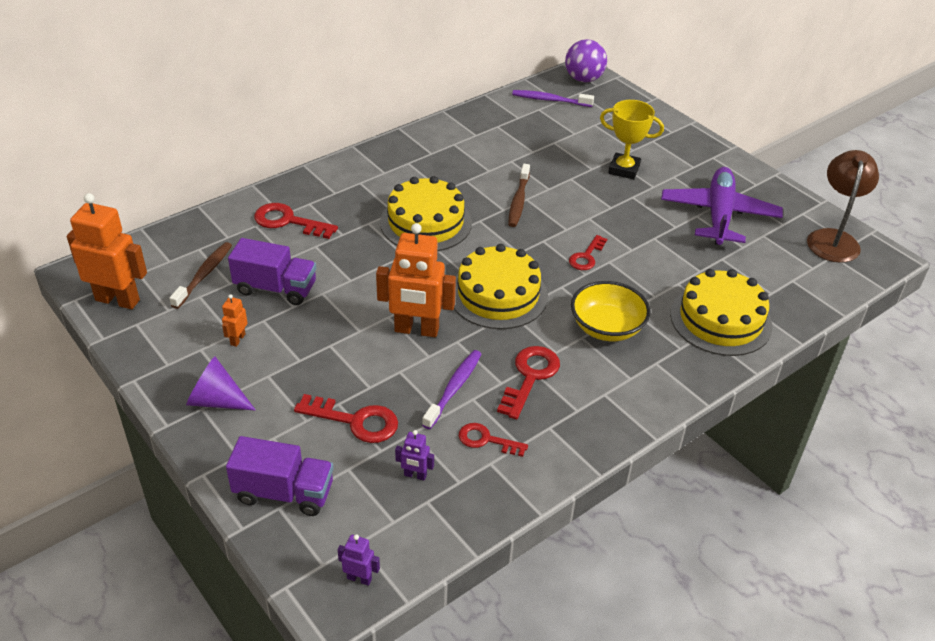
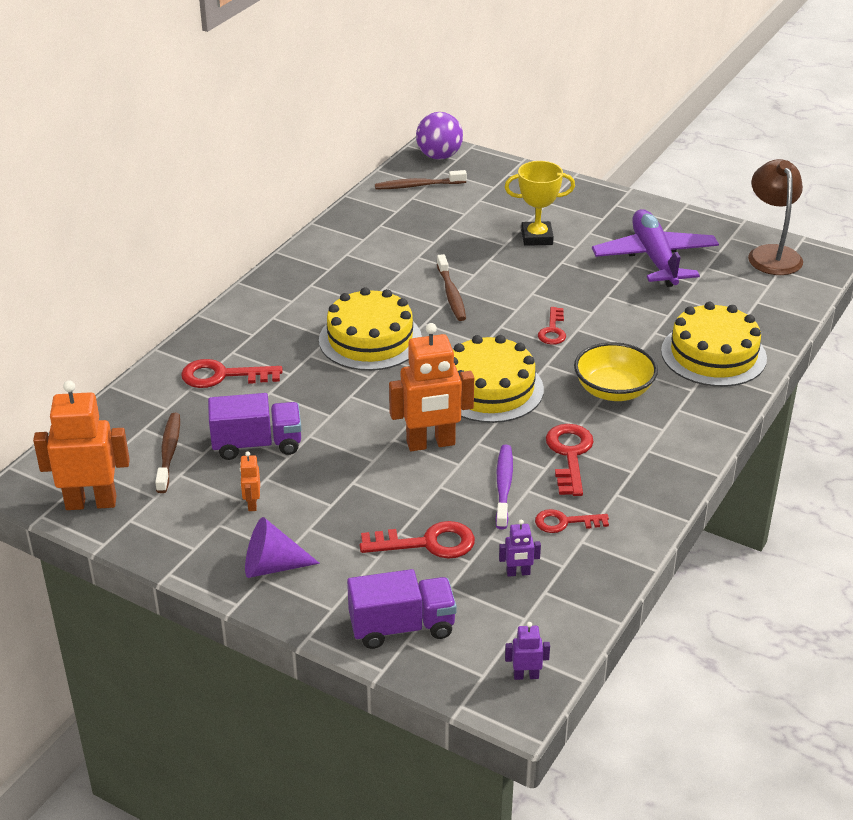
camera: 20 degrees left, 5 degrees down
purple toothbrush [512,90,594,107] -> brown toothbrush [375,170,467,189]

